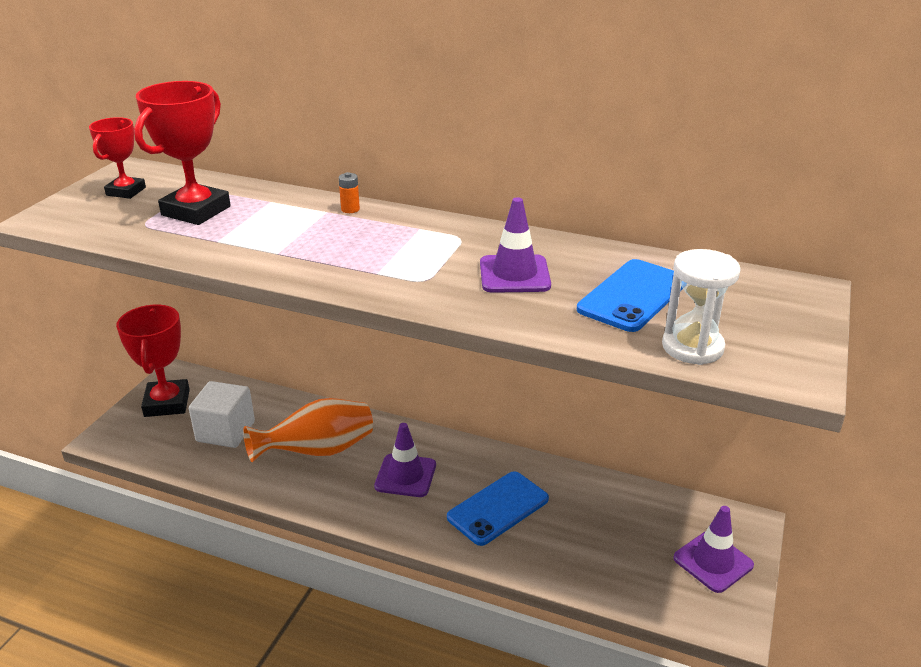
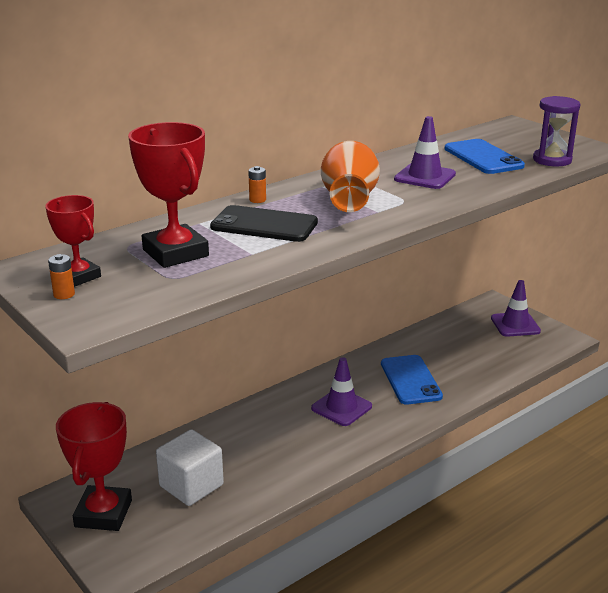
camera: 60 degrees left, 5 degrees down
red trophy [116,305,190,417] -> red trophy turned 75 degrees clockwise [56,402,132,531]
orange vase [243,398,373,462] -> orange vase moved to [321,141,380,212]
white hourglass [662,249,741,365] -> purple hourglass [533,96,580,167]
none -> orange battery [48,254,75,299]
none -> black phone [210,205,318,242]

